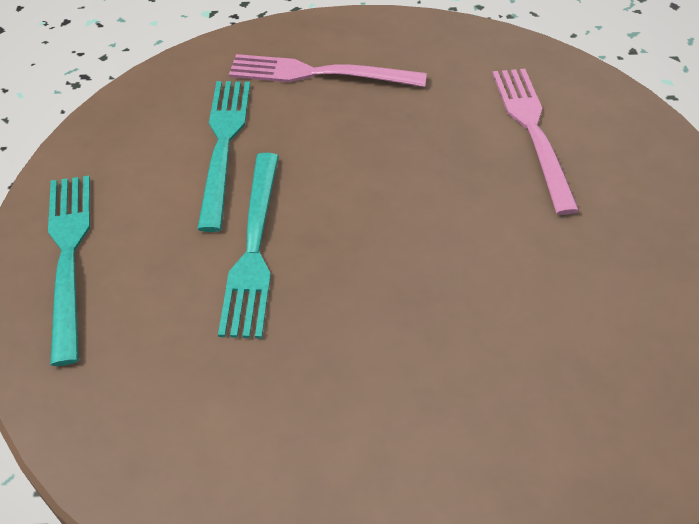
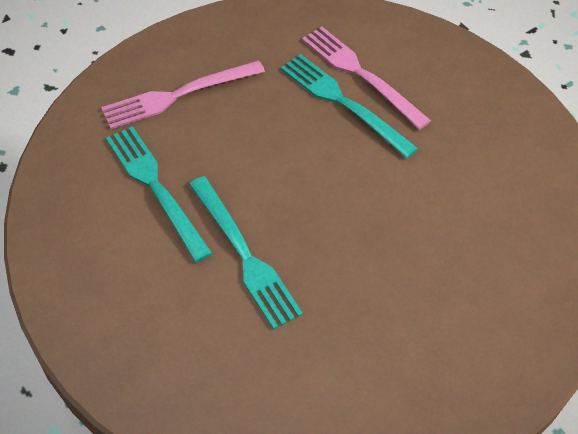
camera: 35 degrees left, 5 degrees up
turquoise fork [48,176,90,366] -> turquoise fork moved to [281,54,418,158]

